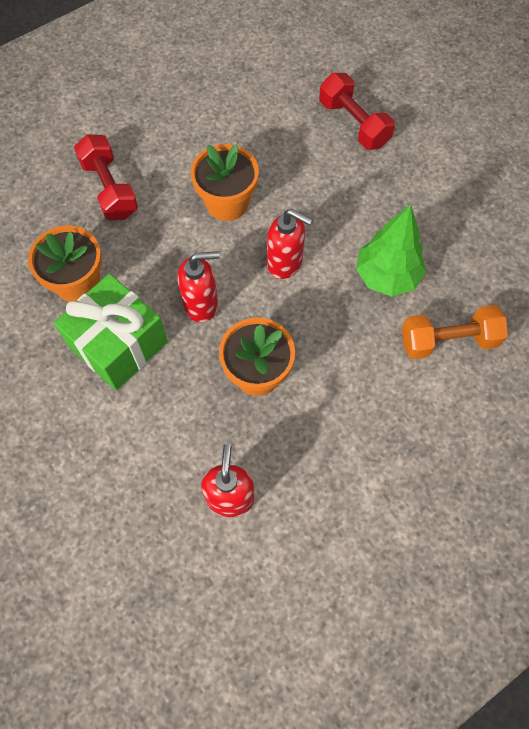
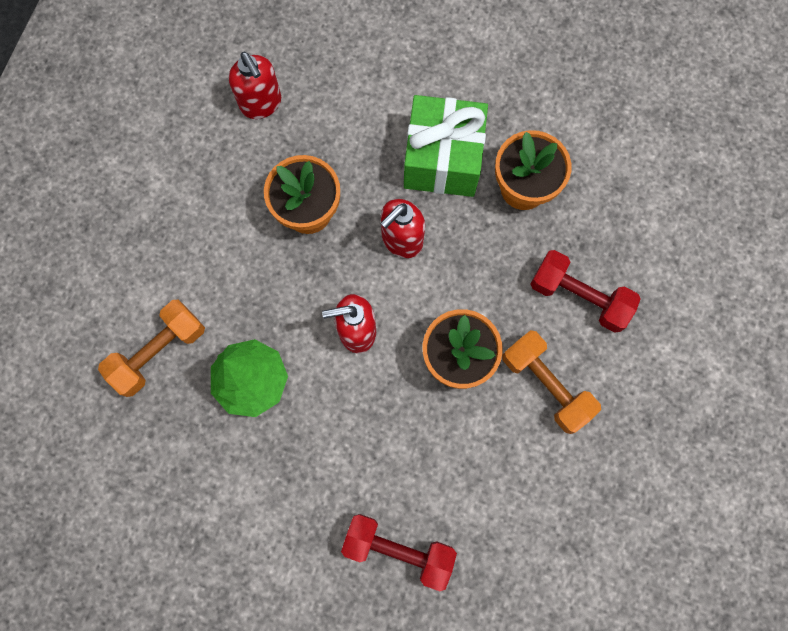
camera: 145 degrees right, 10 degrees up
none -> orange dumbbell [502,330,601,434]

